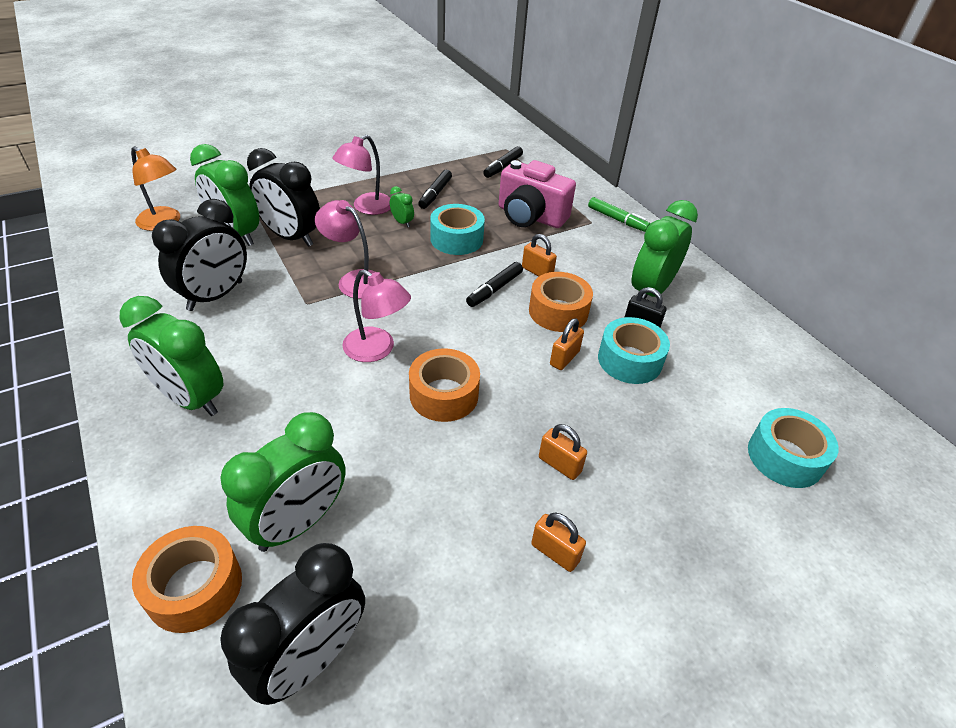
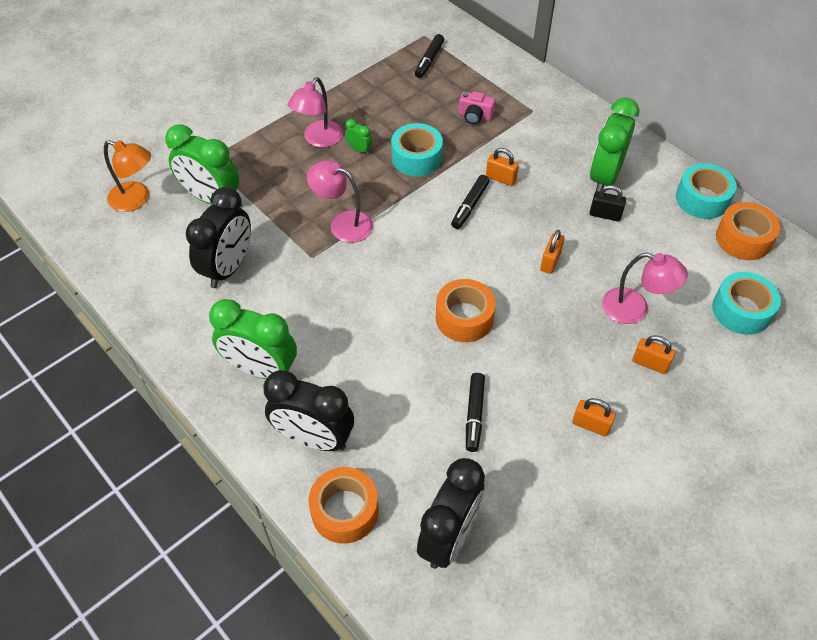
camera: 10 degrees left, 10 degrees up
green clock [220,412,346,552] -> none
black clock [247,148,320,247] -> black clock moved to [263,370,354,451]
pink lamp [342,269,411,362] -> pink lamp moved to [602,253,688,324]
black marker [418,170,452,209] -> black marker moved to [466,373,485,452]
pink camera [499,160,576,228] -> pink camera [459,91,495,124], size x0.50
orange tape [529,272,593,332] -> orange tape moved to [716,202,780,260]
orange padlock [539,424,587,480] -> orange padlock moved to [632,335,675,374]
green marker [588,197,650,232] -> none
turquoise tape [598,317,670,384] -> turquoise tape moved to [676,163,737,219]

